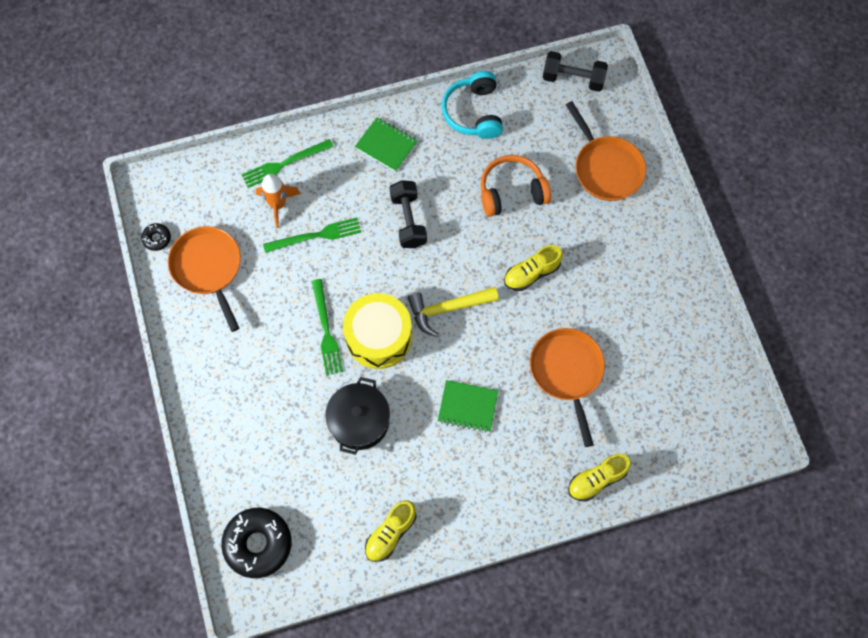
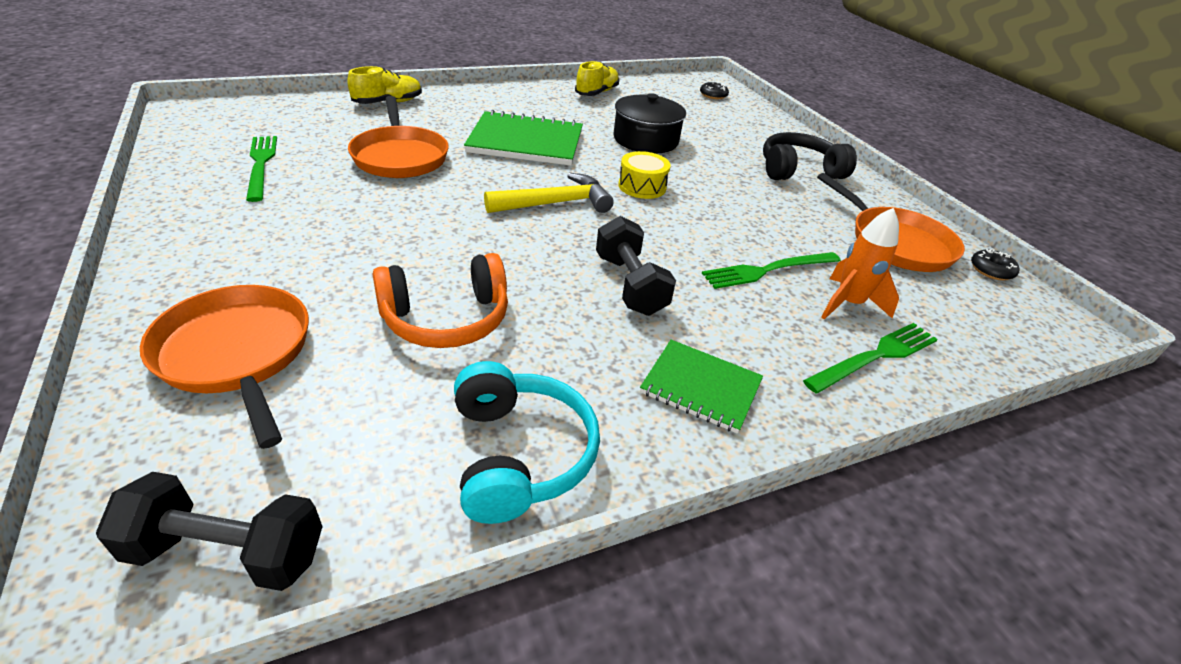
camera: 170 degrees right, 30 degrees down
black donut [221,508,292,578] -> black donut [700,82,729,99], size x0.46
green fork [312,279,343,375] -> green fork moved to [246,136,277,202]
yellow drum [343,293,412,369] -> yellow drum [618,151,671,199], size x0.56
green notebook [438,380,498,433] -> green notebook [464,110,583,166], size x1.67
yellow shoe [504,245,563,291] -> none
none -> black headphones [763,132,857,180]

